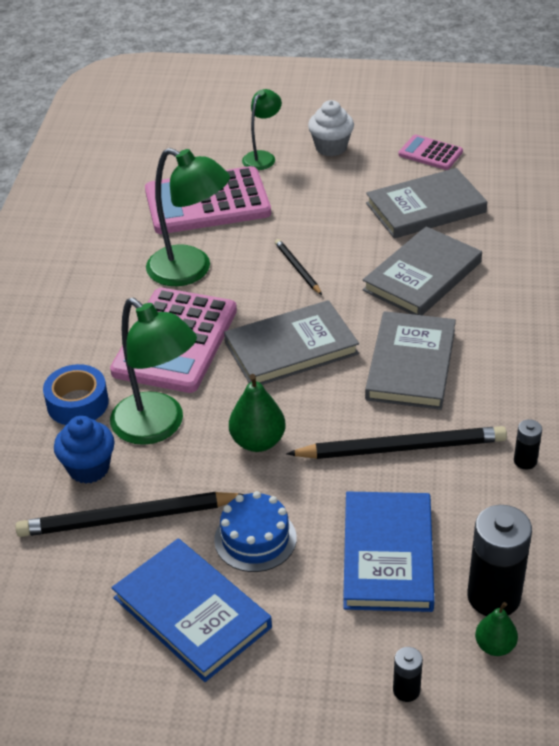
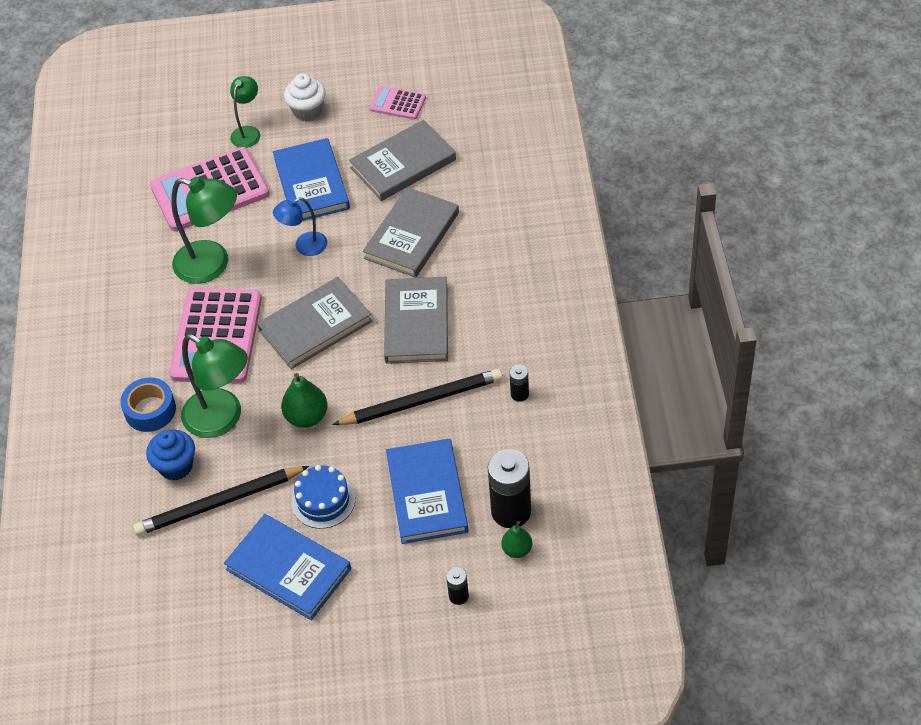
camera: 10 degrees left, 10 degrees up
black pencil [275,239,322,295] -> blue lamp [273,197,327,256]
none -> blue book [273,138,350,221]

